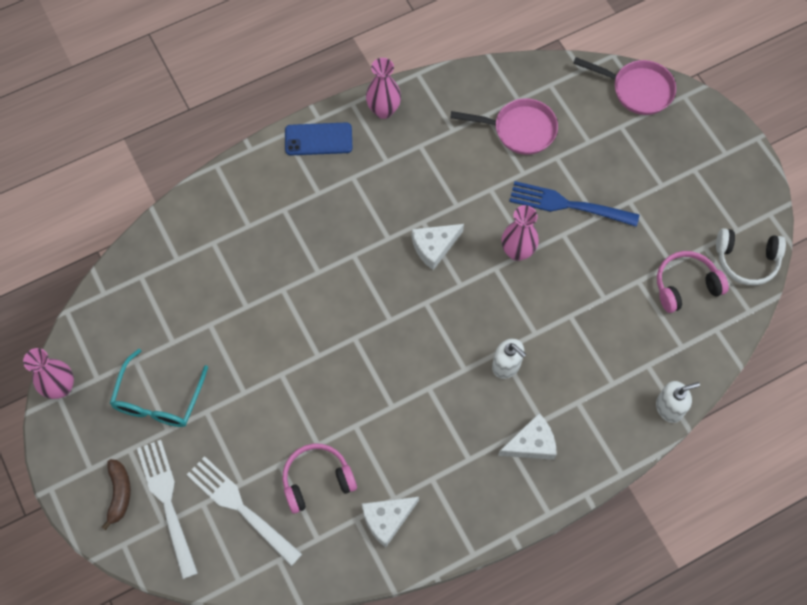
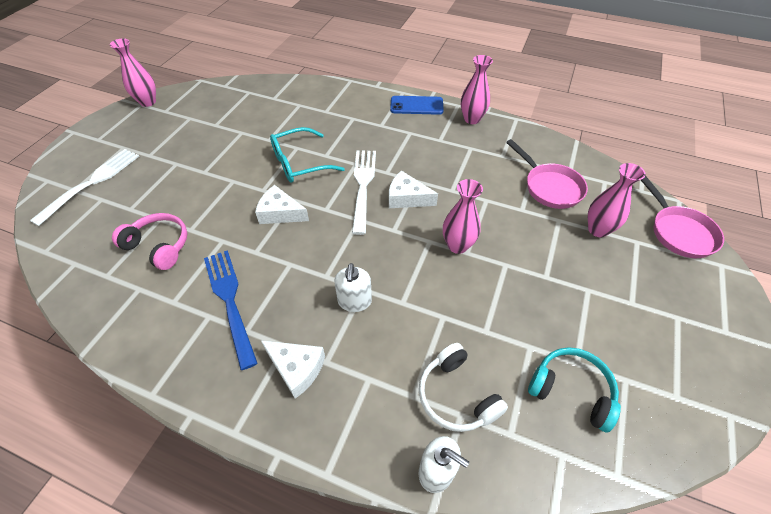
camera: 50 degrees right, 15 degrees down
brown banana [102,459,131,530] -> none
turquoise glasses [110,349,208,427] -> turquoise glasses moved to [270,127,345,182]
white fork [186,456,302,566] -> white fork moved to [352,150,376,235]
blue phone [285,123,352,155] -> blue phone turned 45 degrees counterclockwise [390,96,444,115]
white cheese [362,497,419,548] -> white cheese moved to [255,185,309,224]
blue fork [509,181,639,227] -> blue fork moved to [204,250,258,370]
pink headphones [657,251,729,313] -> turquoise headphones [528,347,621,433]
white headphones [716,228,786,285] -> white headphones moved to [419,343,508,432]
none -> pink vase [588,163,646,237]

